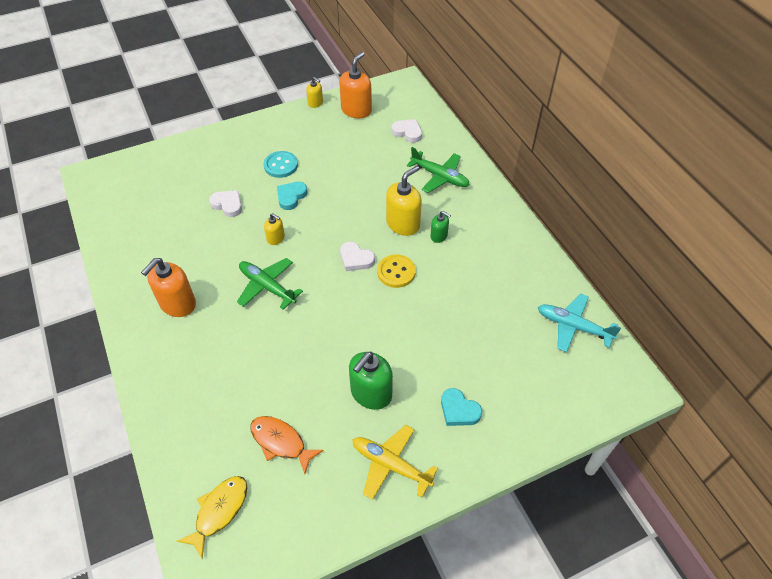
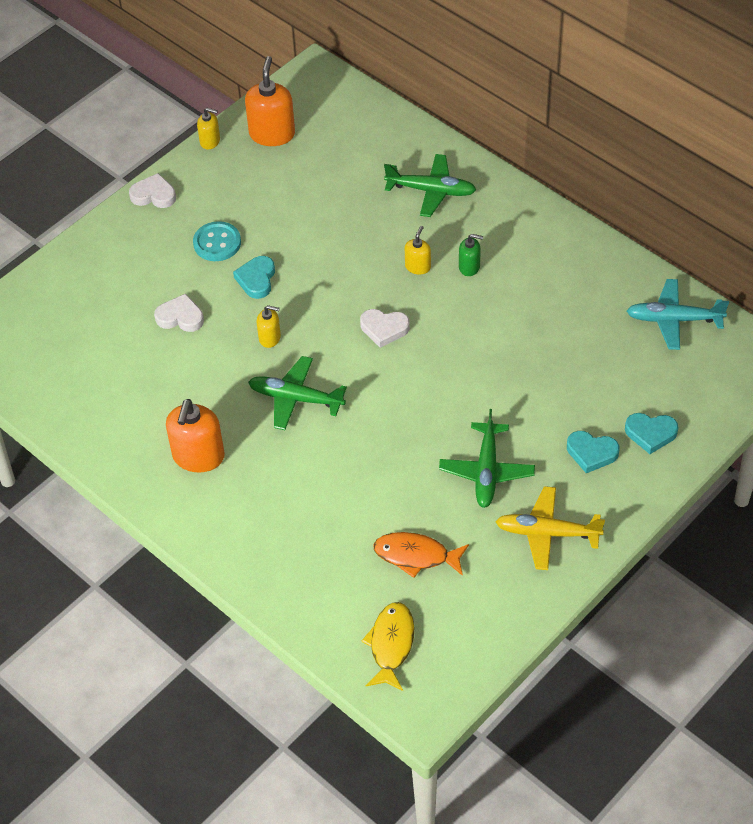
camera: 20 degrees left, 0 degrees up
green soap dispenser [349,352,393,410] -> green plane [439,409,535,508]
yellow button [377,254,416,288] -> none
yellow soap dispenser [386,166,422,236] -> yellow soap dispenser [405,226,431,275], size x0.54
white heart [392,119,422,143] -> white heart moved to [129,173,176,208]
none -> turquoise heart [625,413,679,454]

